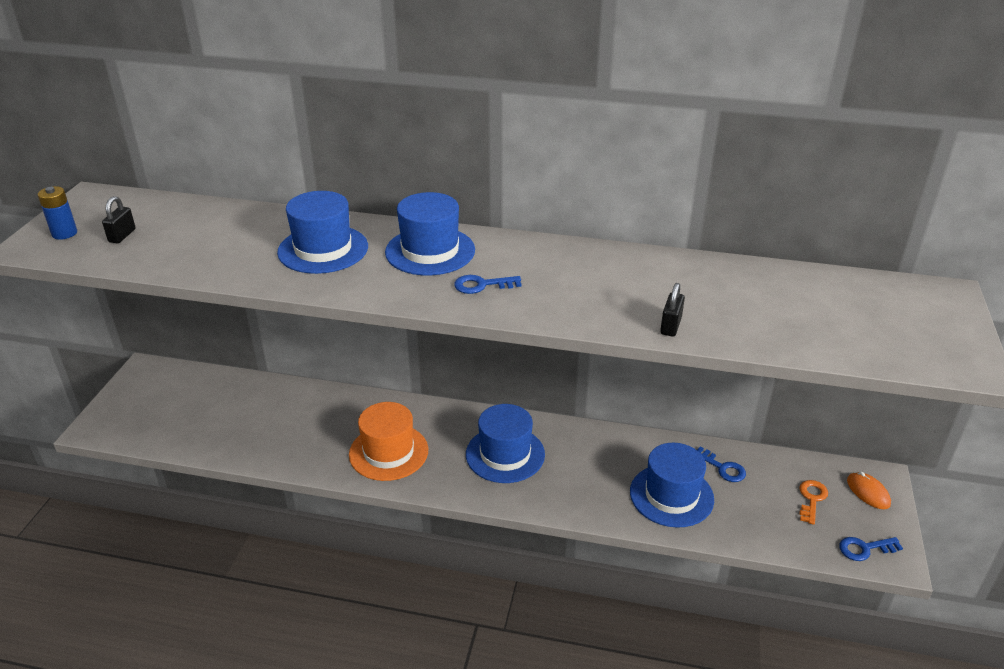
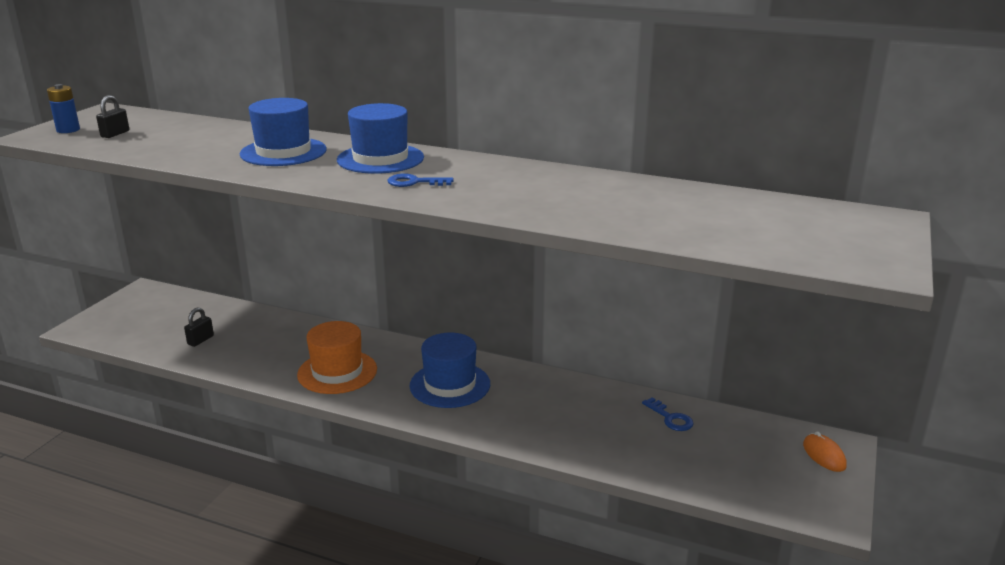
camera: 10 degrees right, 10 degrees down
blue hat [630,443,714,528] -> none
black padlock [660,283,685,337] -> black padlock moved to [184,307,214,347]
orange key [799,480,828,525] -> none
blue key [839,537,903,561] -> none

